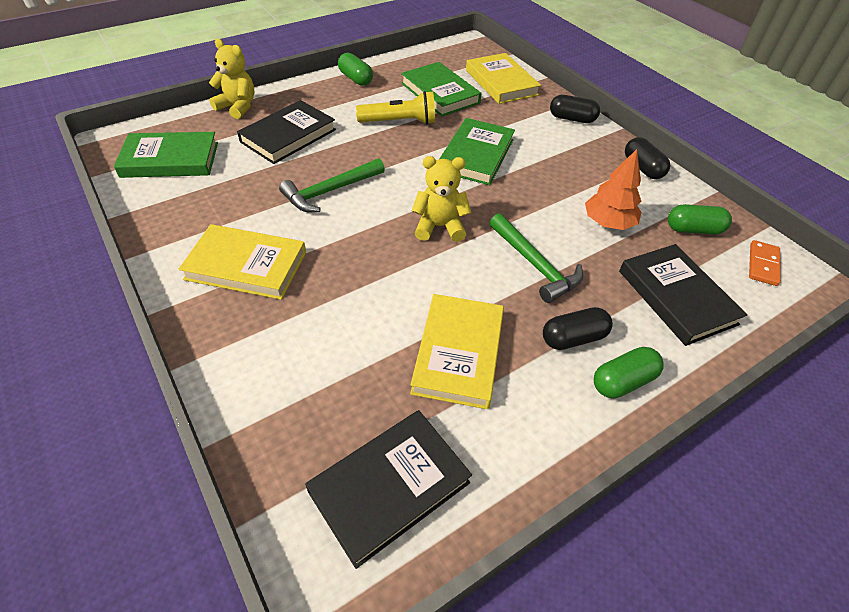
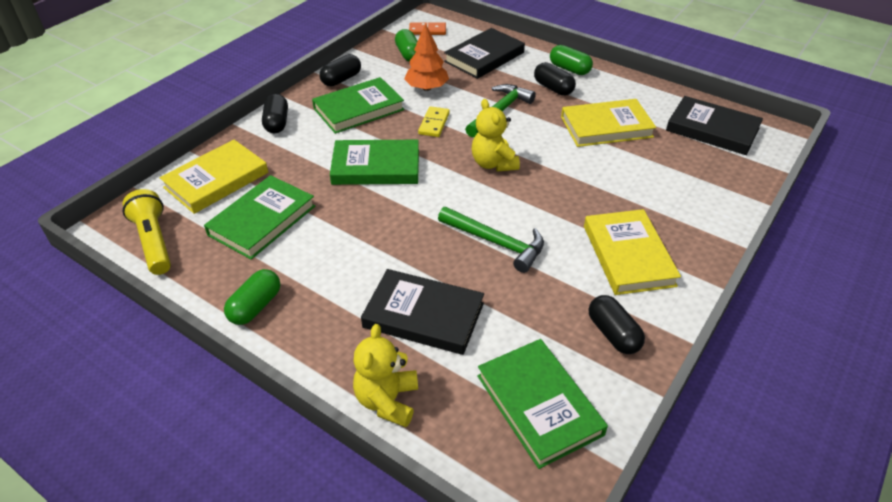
camera: 110 degrees left, 5 degrees down
yellow flashlight [356,91,435,125] -> yellow flashlight moved to [123,189,171,275]
none -> green book [312,77,405,134]
none -> yellow domino [418,106,450,137]
none -> black capsule [589,295,645,354]

